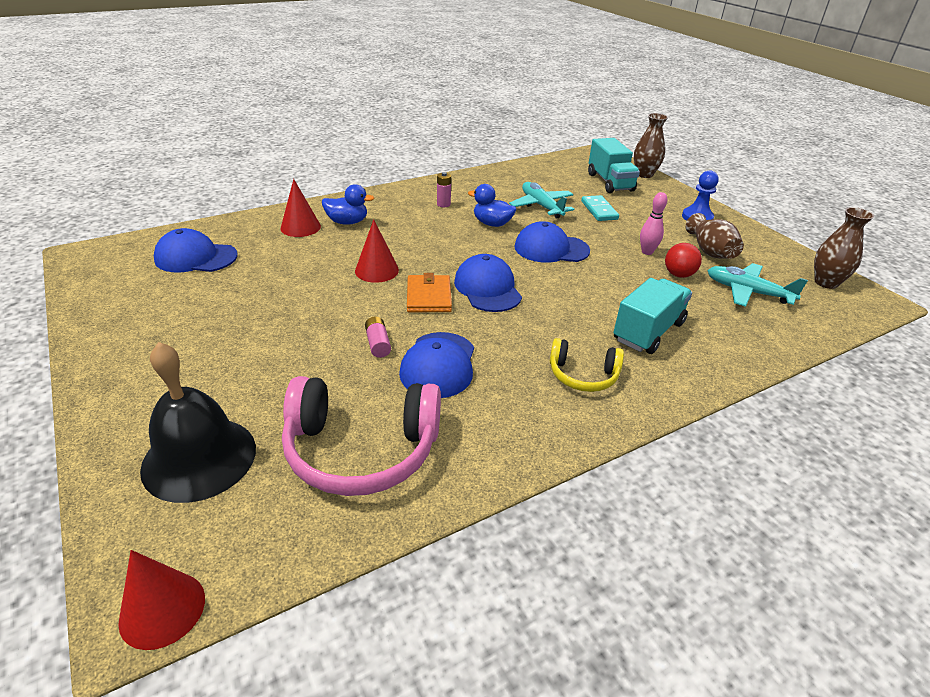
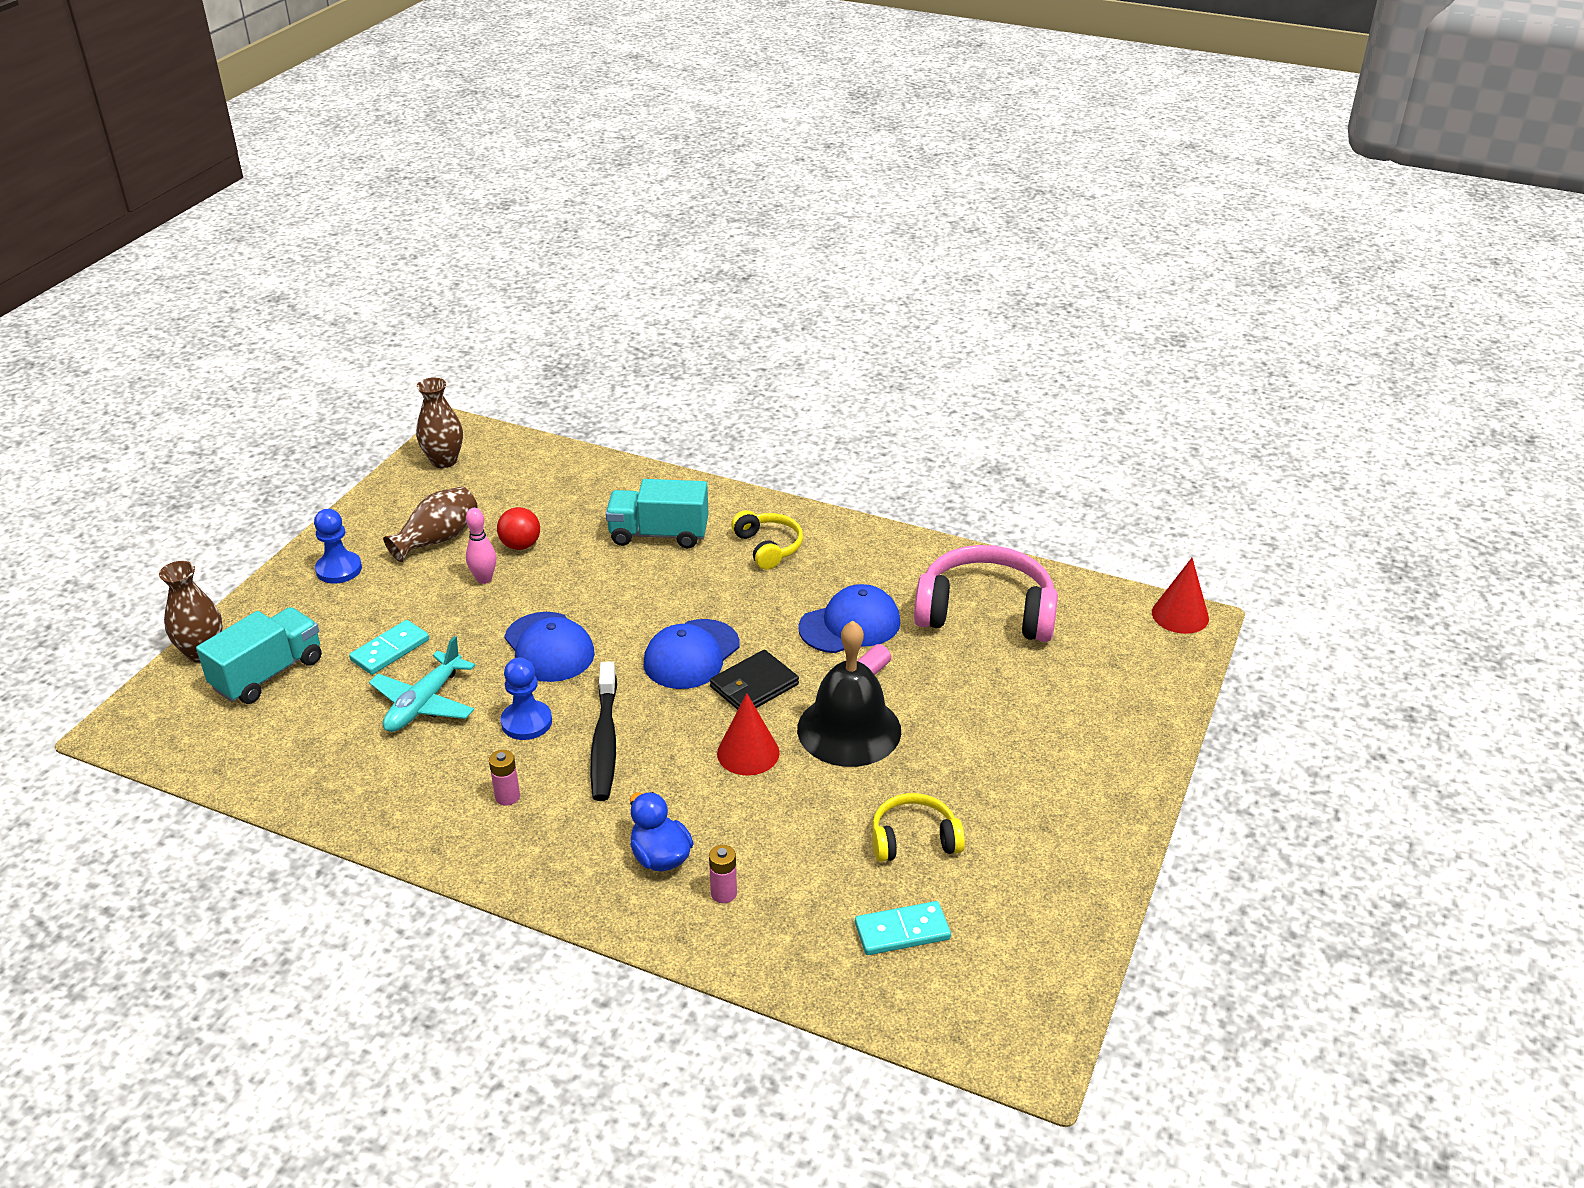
camera: 125 degrees left, 0 degrees up
black bell [140,342,256,503] -> black bell moved to [797,621,901,767]
blue cap [154,228,238,272] -> turquoise domino [855,901,951,955]
red cone [280,179,321,237] -> pink battery [709,845,737,903]
pink headphones [282,376,441,496] -> pink headphones turned 45 degrees counterclockwise [914,545,1058,642]
orange wallet [407,273,452,312] -> black wallet [710,650,799,710]
blue duck [468,184,516,227] -> blue pawn [501,658,552,740]
turquoise plane [707,263,808,307] -> none
none -> black toothbrush [590,661,617,801]
none -> yellow headphones [872,793,965,862]

